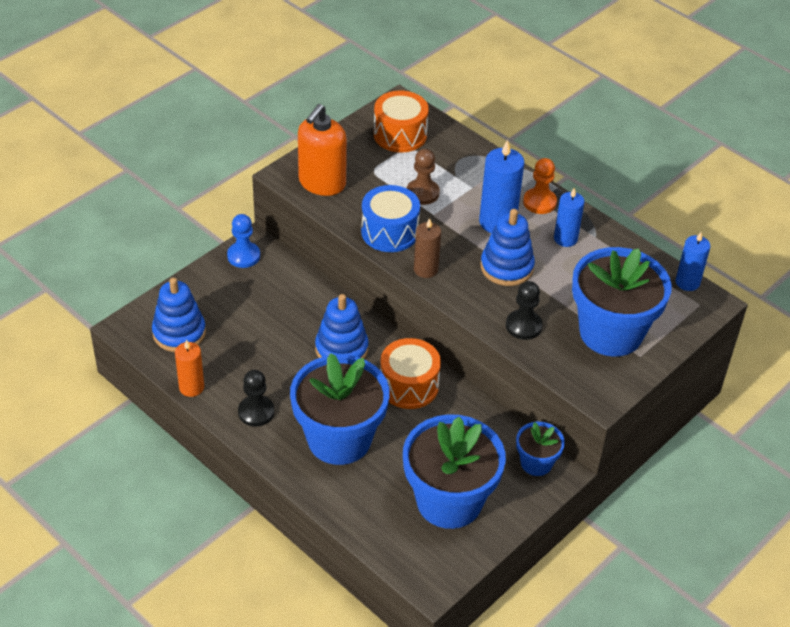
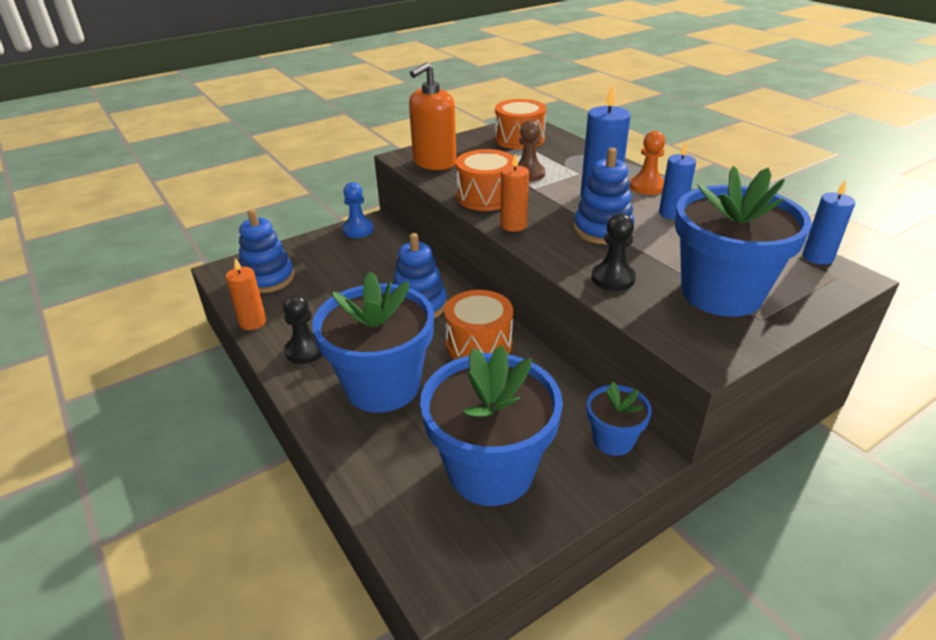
camera: 15 degrees right, 10 degrees down
blue drum [361,185,420,252] -> orange drum [456,149,514,211]
brown candle [414,218,441,278] -> orange candle [500,153,529,232]

